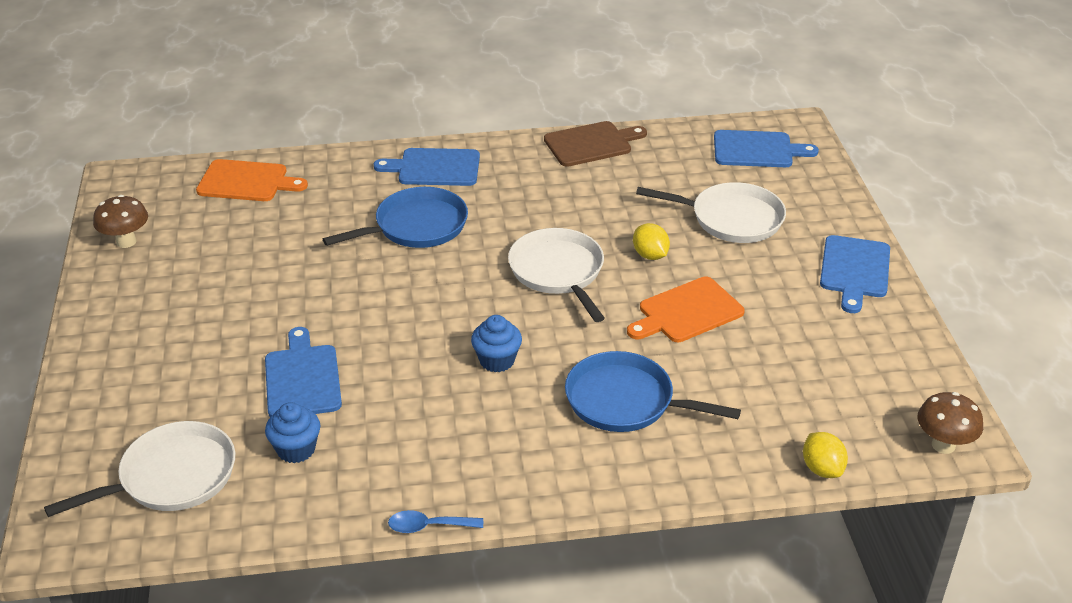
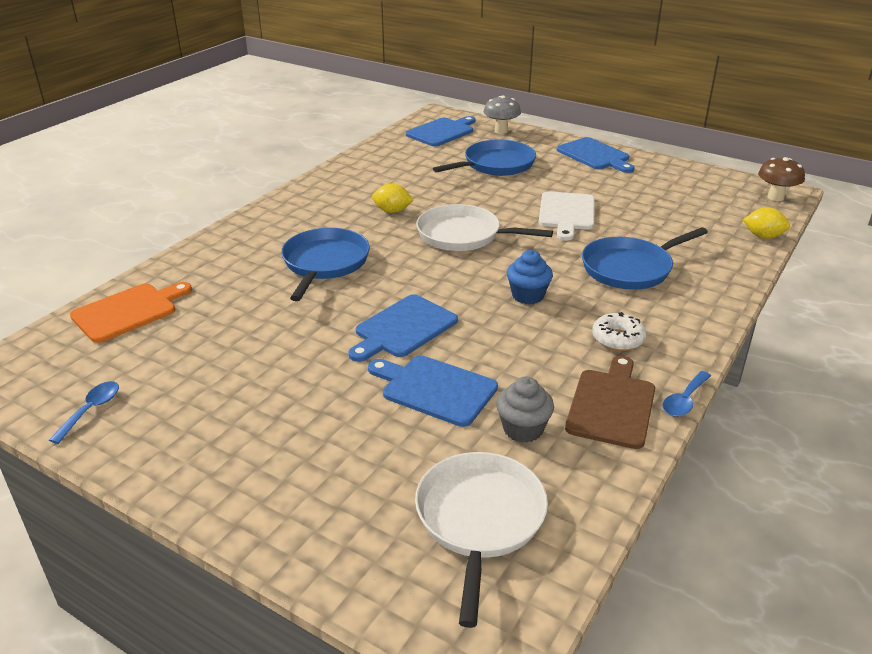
camera: 50 degrees left, 5 degrees down
brown mushroom [93,195,148,248] -> blue spoon [49,381,119,444]
blue cupcake [265,402,320,463] -> grey cupcake [496,377,554,443]
blue cutting board [374,148,480,186] -> blue cutting board moved to [349,294,458,362]
brown cutting board [544,121,647,167] -> brown cutting board moved to [565,355,655,449]
orange cutting board [627,277,745,342] -> white cutting board [539,191,595,241]
yellow lemon [633,223,670,260] -> yellow lemon moved to [372,183,413,213]
white pan [636,182,786,243] -> blue pan [433,140,536,176]
none -> grey mushroom [484,95,521,134]
none -> white donut [592,312,646,351]

